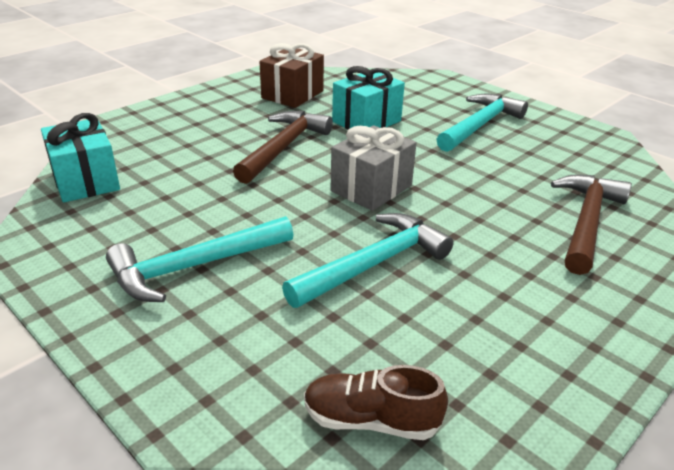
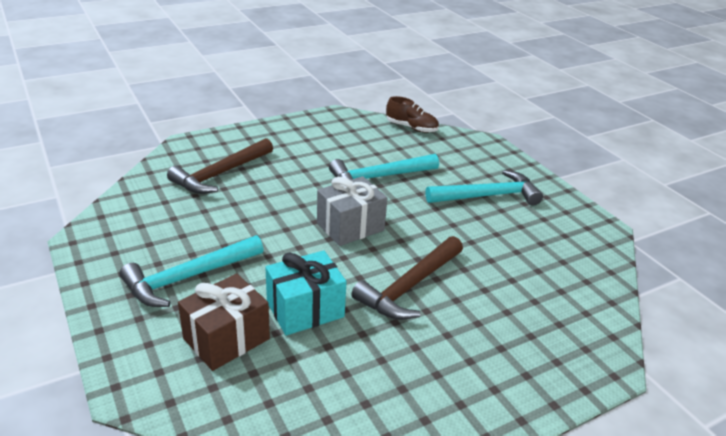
camera: 165 degrees left, 0 degrees up
turquoise gift [41,113,120,202] -> none
brown gift [259,43,324,108] -> brown gift moved to [178,274,270,371]

